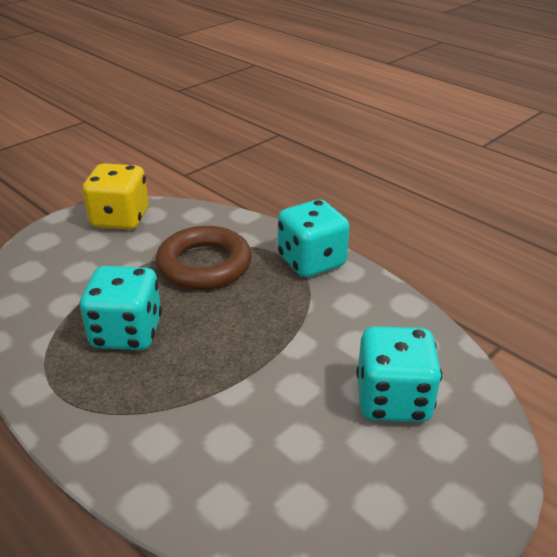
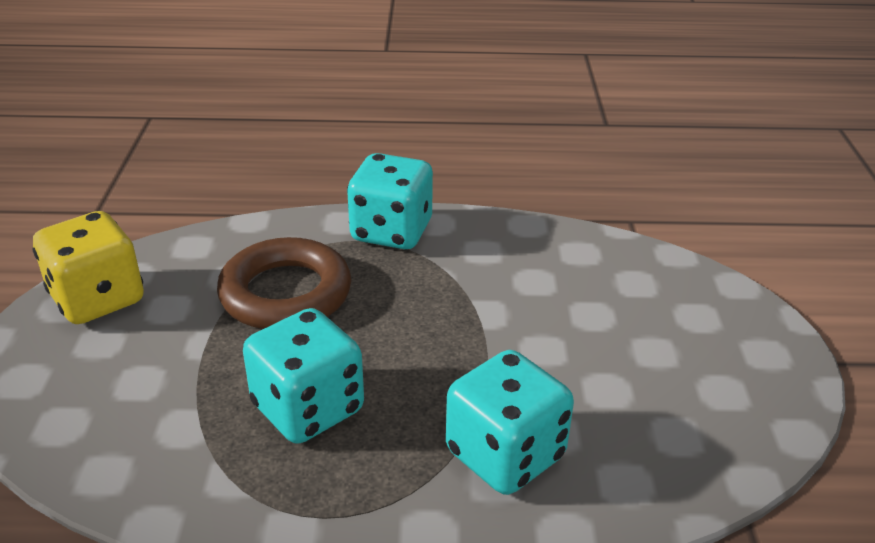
camera: 45 degrees left, 0 degrees up
turquoise dice [357,326,442,422] -> turquoise dice moved to [446,350,574,495]

